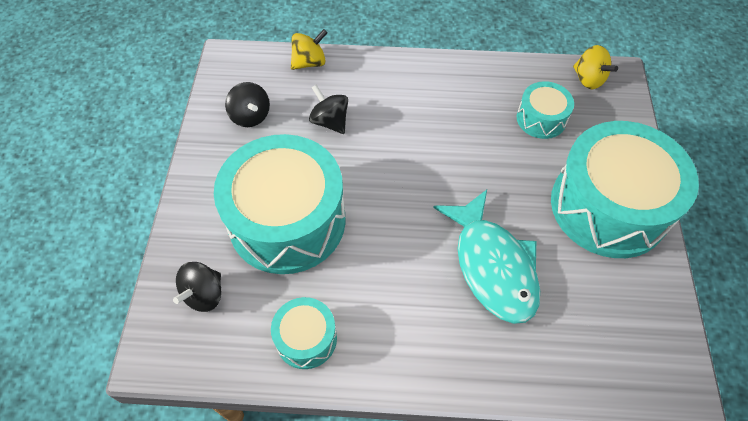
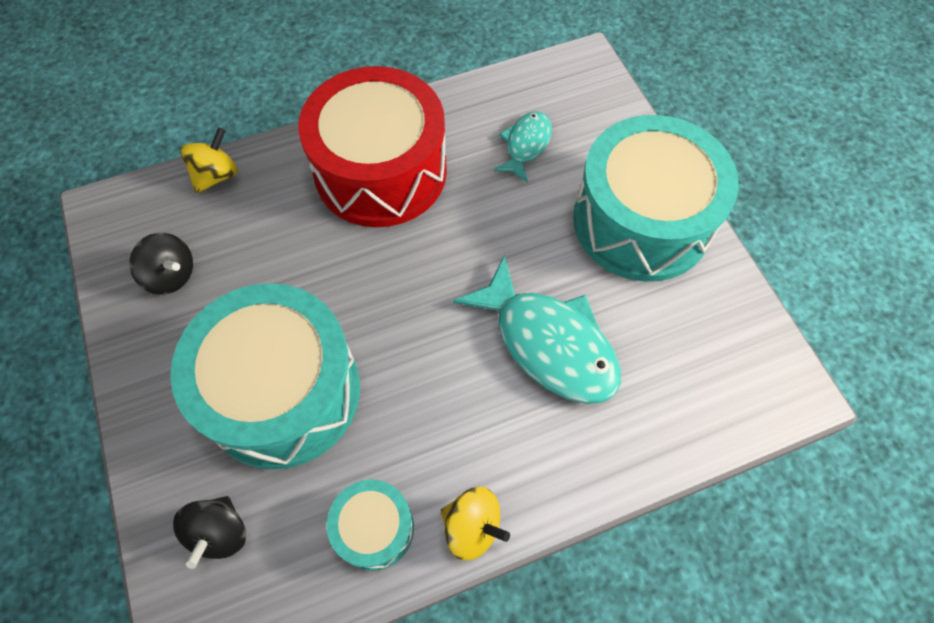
camera: 25 degrees left, 5 degrees up
black spinning top [309,85,348,134] -> none
turquoise drum [517,81,574,139] -> turquoise fish [493,111,552,183]
yellow spinning top [573,45,618,89] -> yellow spinning top moved to [441,487,510,561]
none -> red drum [298,66,447,227]

